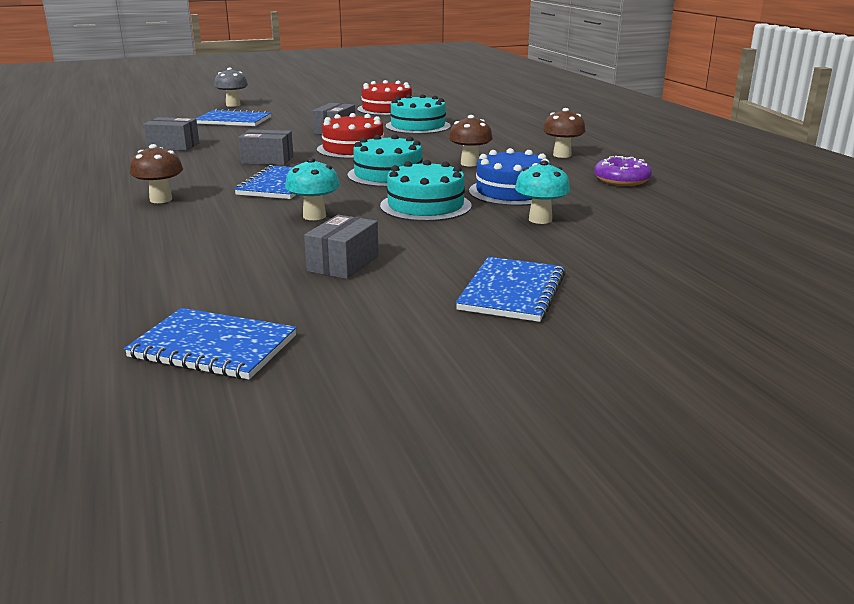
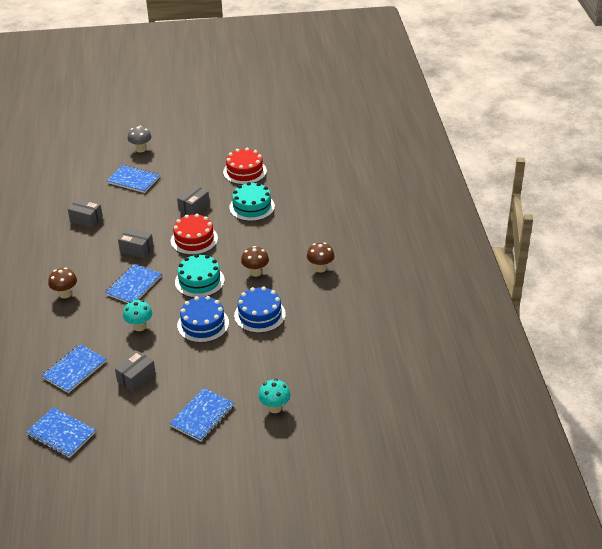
camera: 15 degrees right, 15 degrees up
turquoise cake [380,160,471,222] -> blue cake [177,296,229,343]
turquoise mushroom [515,160,570,224] -> turquoise mushroom moved to [258,379,291,413]
purple donut [594,156,652,186] -> none
none -> blue notebook [41,344,106,393]

